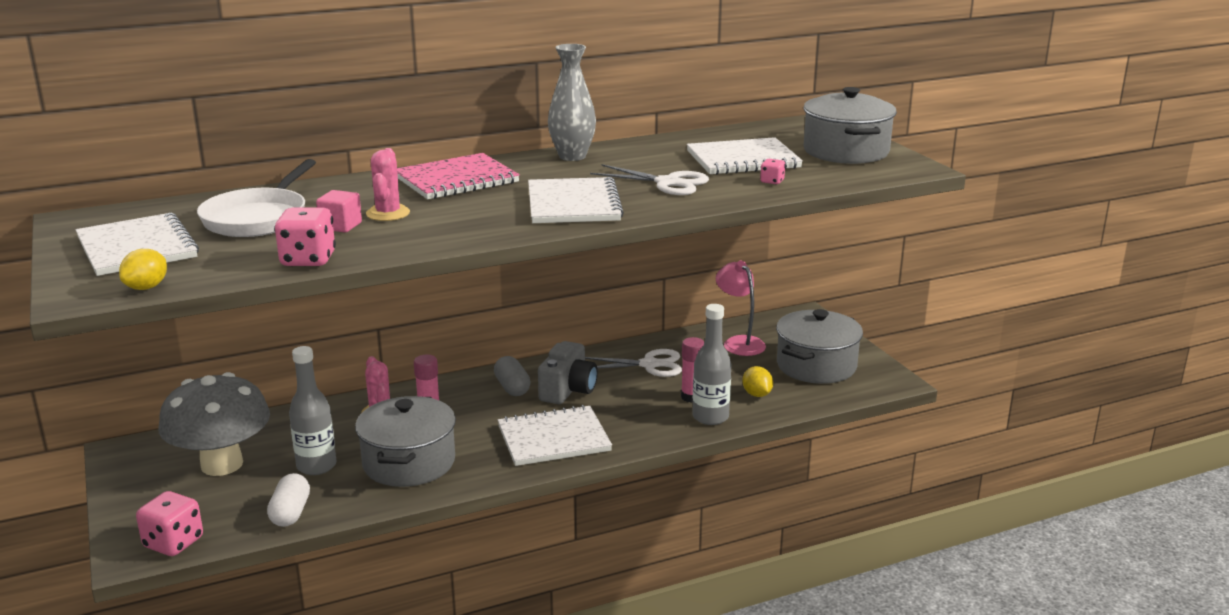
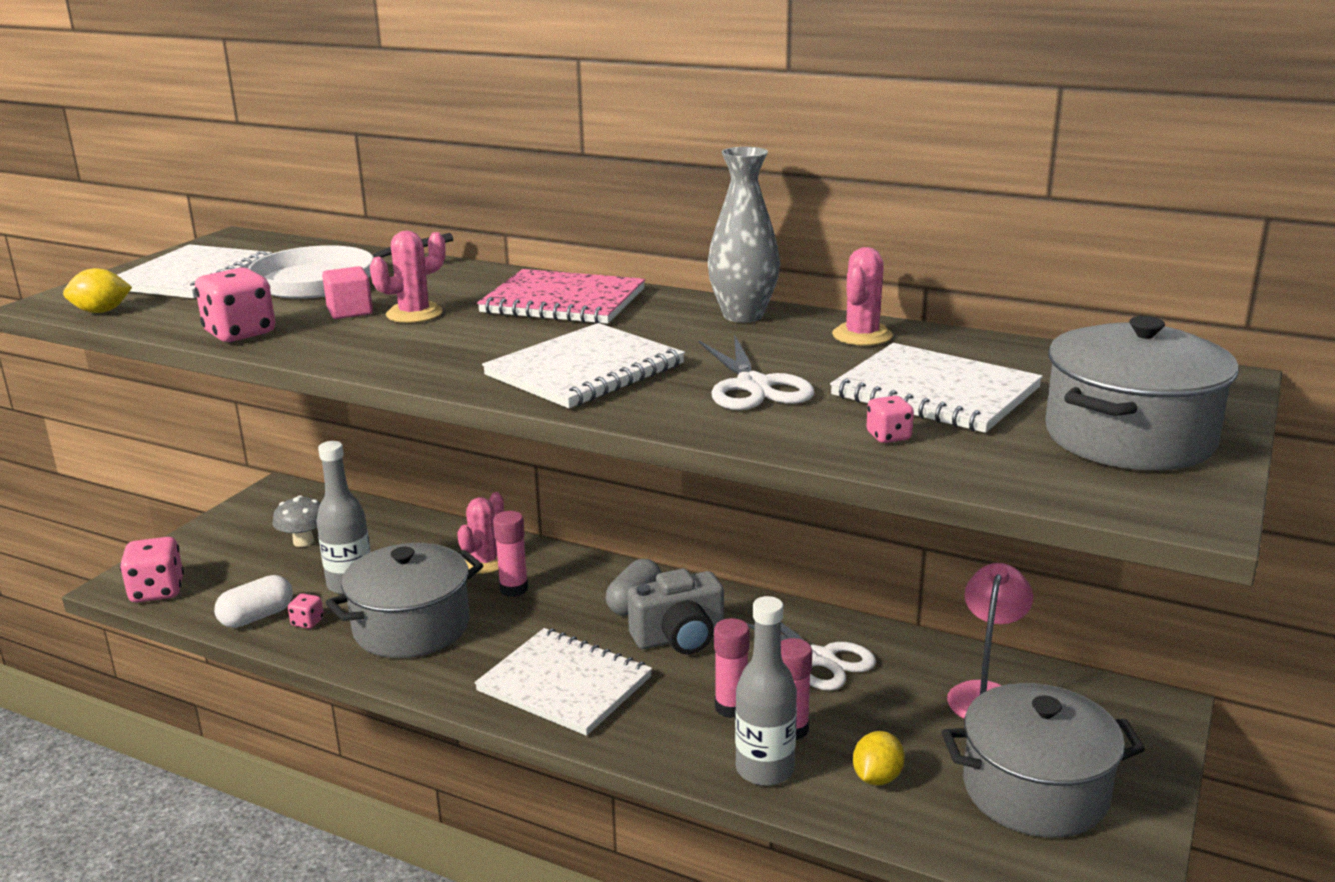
camera: 50 degrees right, 0 degrees up
grey mushroom [159,372,270,476] -> grey mushroom [273,495,320,547], size x0.45
none -> pink dice [288,593,324,629]
none -> pink glue stick [714,618,750,718]
none -> pink cactus [832,247,893,346]

